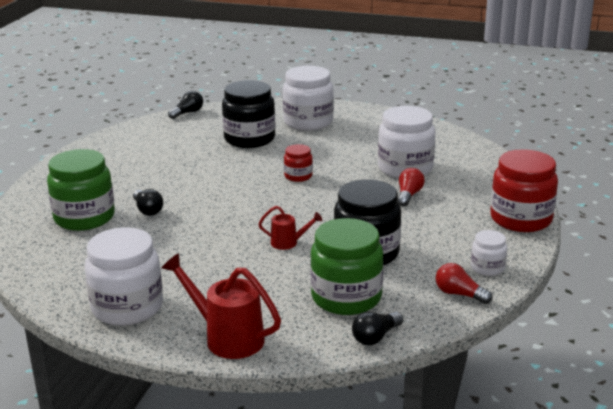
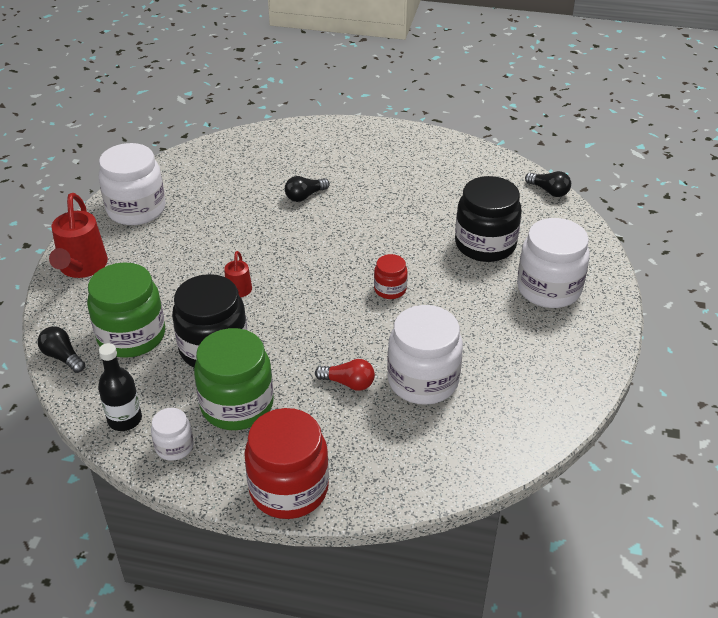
camera: 85 degrees right, 15 degrees up
green jar [47,149,115,231] -> green jar moved to [194,328,274,430]
red watering can [161,253,281,359] -> red watering can turned 150 degrees clockwise [49,193,108,278]
red light bulb [436,263,493,304] -> black bottle [98,343,142,431]

